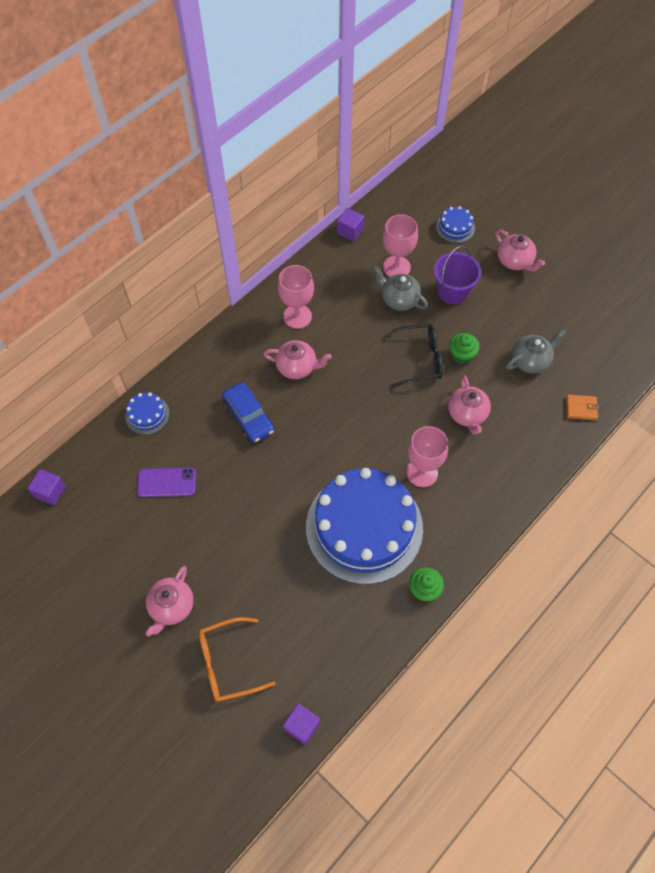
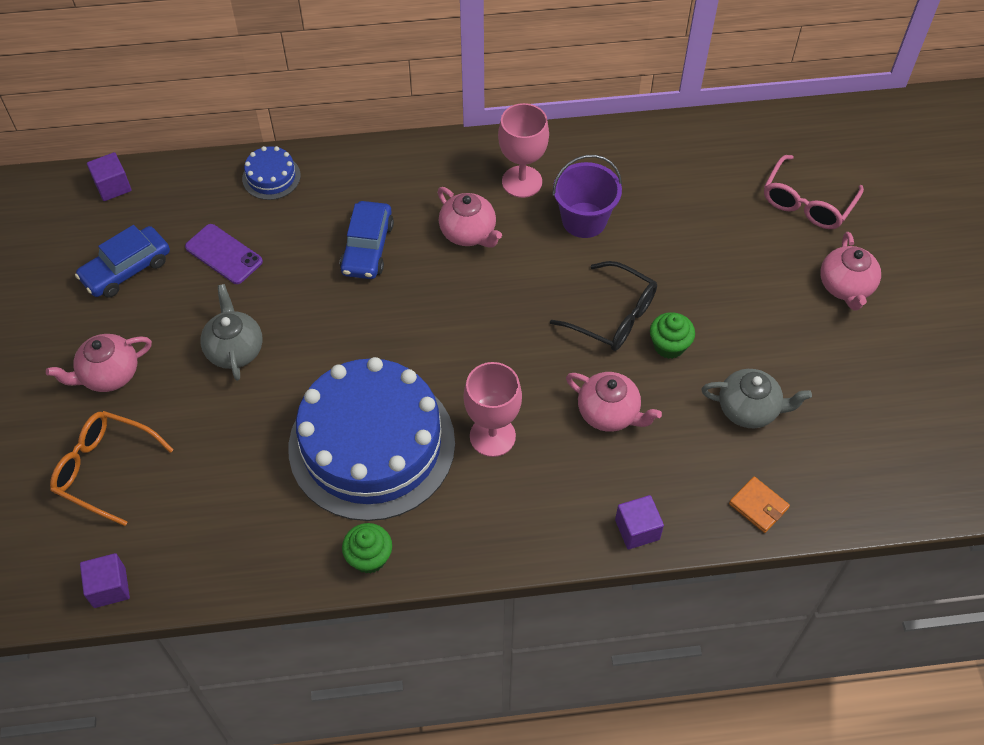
camera: 40 degrees right, 5 degrees down
purple cube [337,208,364,242] -> purple cube moved to [615,495,664,550]
grey teapot [373,265,428,311] -> grey teapot moved to [200,284,262,381]
pink goblet [383,214,418,277] -> none
purple bucket [434,246,481,304] -> purple bucket moved to [552,155,622,238]
blue cake [436,206,475,243] -> pink glasses [764,155,864,229]
pink teapot [448,375,491,435] -> pink teapot turned 90 degrees counterclockwise [566,372,662,432]
none -> blue car [75,225,170,298]

